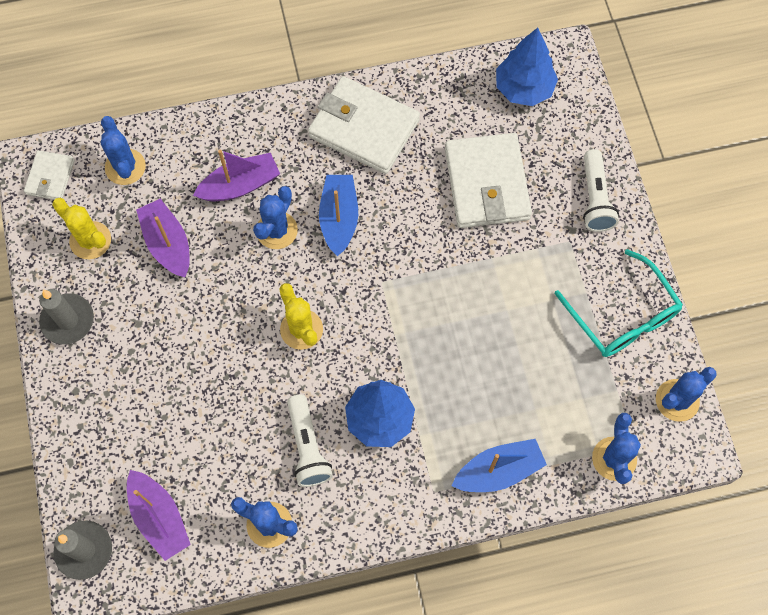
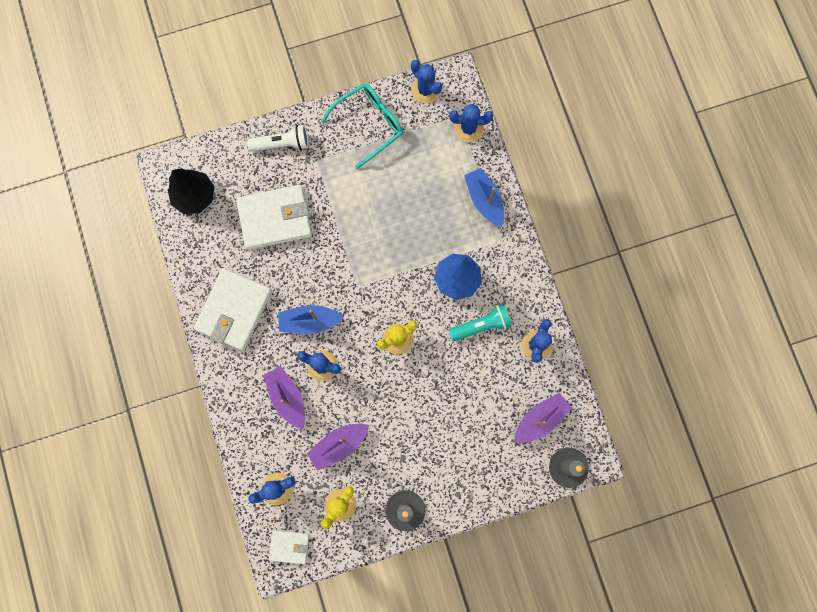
camera: 95 degrees left, 10 degrees up
white flashlight [287,395,333,487] -> turquoise flashlight [448,304,512,341]
blue tree [496,28,558,106] -> black tree [168,168,214,214]

